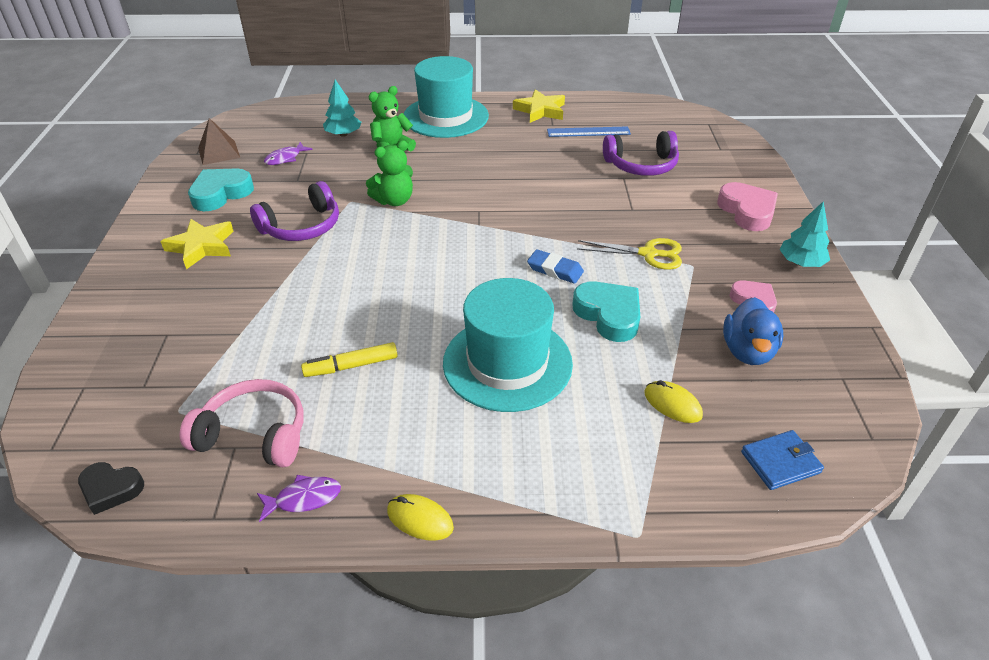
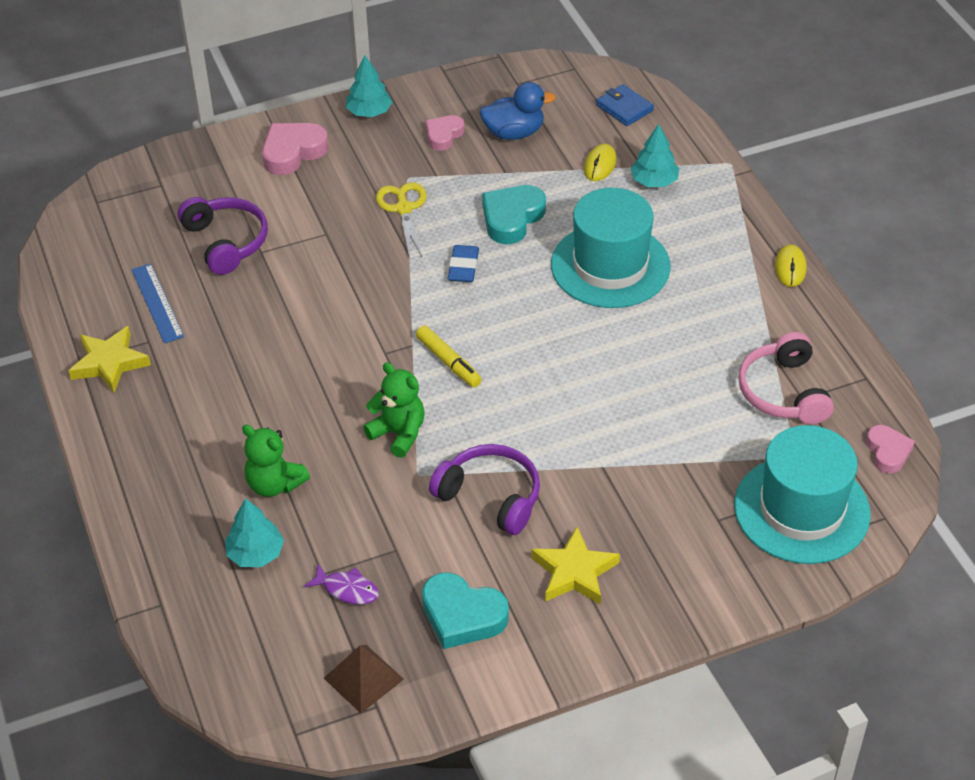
camera: 110 degrees left, 5 degrees up
black heart [78,462,144,515] -> pink heart [866,425,915,473]
purple fish [257,475,341,522] -> none
yellow marker [301,342,398,377] -> yellow marker moved to [416,326,482,387]
turquoise hat [404,56,489,138] -> turquoise hat moved to [734,425,871,564]
none -> turquoise tree [630,124,679,187]

